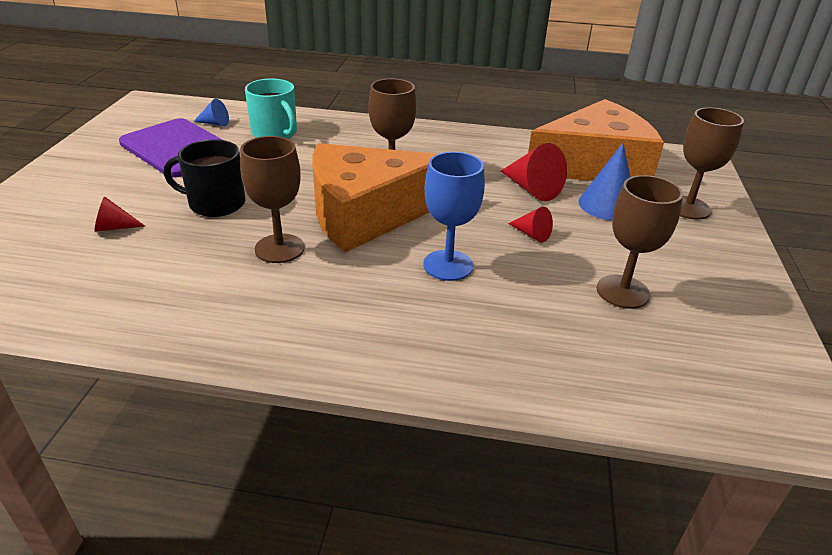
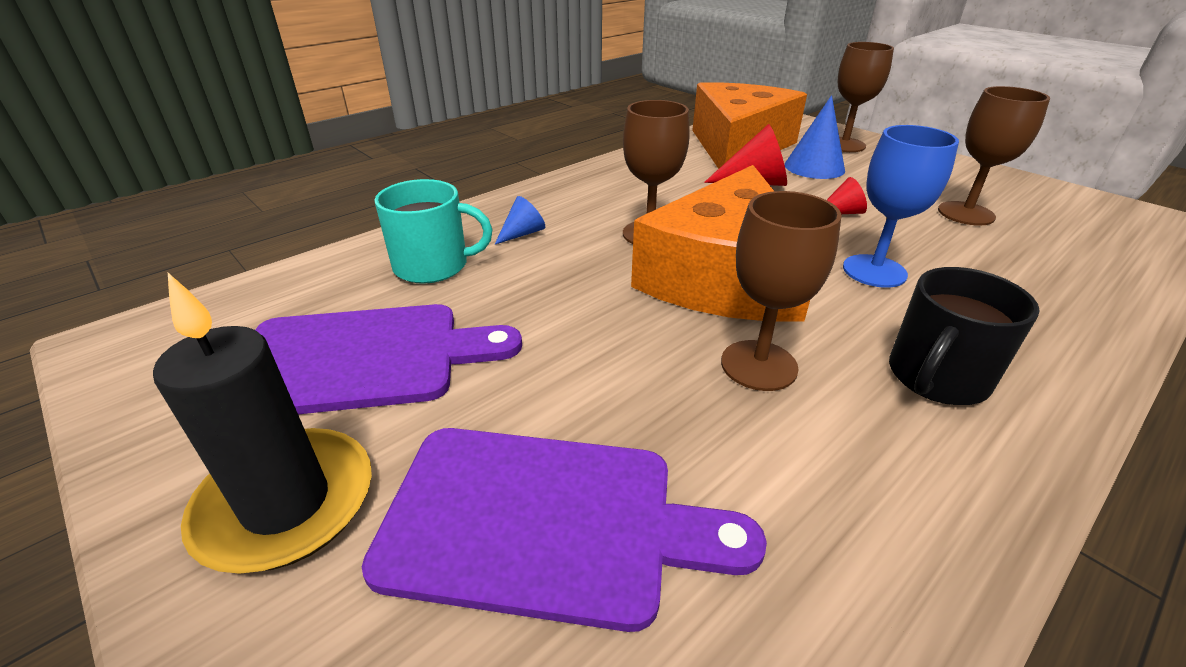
camera: 50 degrees left, 0 degrees up
red cone [94,197,145,232] -> purple cutting board [362,428,767,632]
black mug [164,139,245,217] -> black mug moved to [889,267,1040,405]
blue cone [194,99,229,126] -> blue cone moved to [495,196,545,244]
none -> black candle [153,273,372,574]

